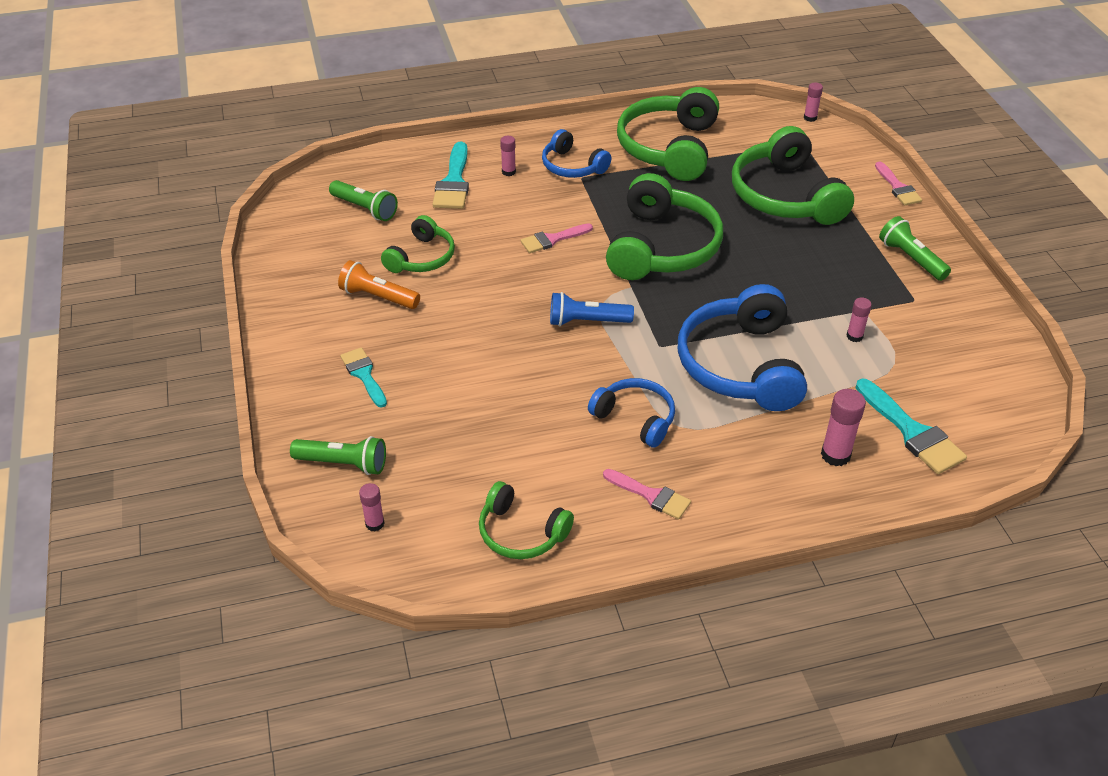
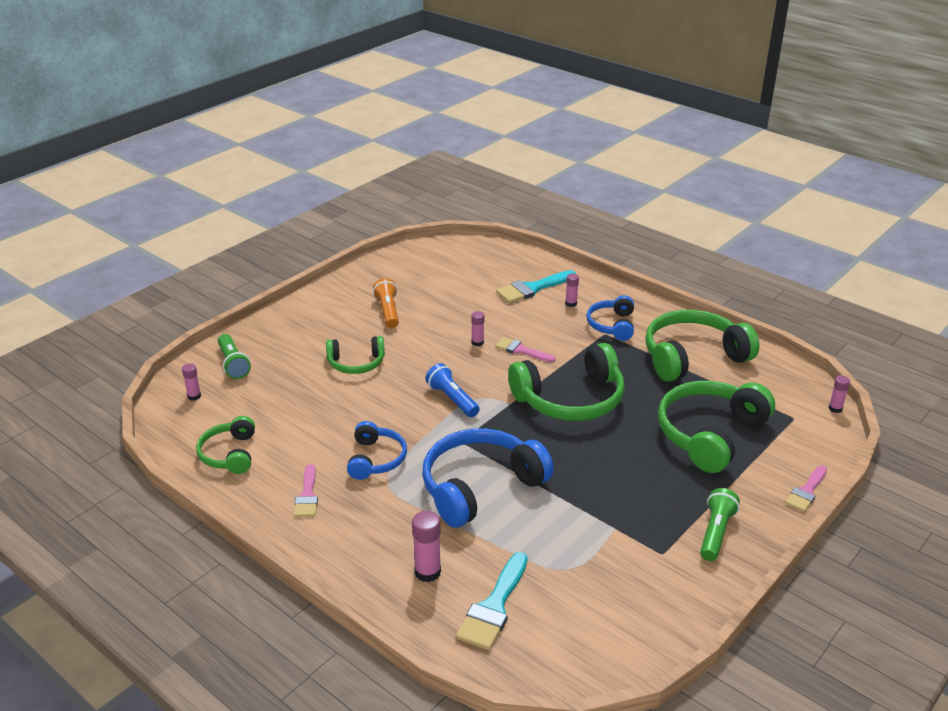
camera: 55 degrees right, 10 degrees down
green flashlight [329,180,398,221] -> none
turquoise brush [340,347,387,408] -> none
green headphones [381,215,455,273] -> green headphones moved to [326,336,385,374]
pink glue stick [847,298,872,342] -> pink glue stick moved to [471,311,484,346]

